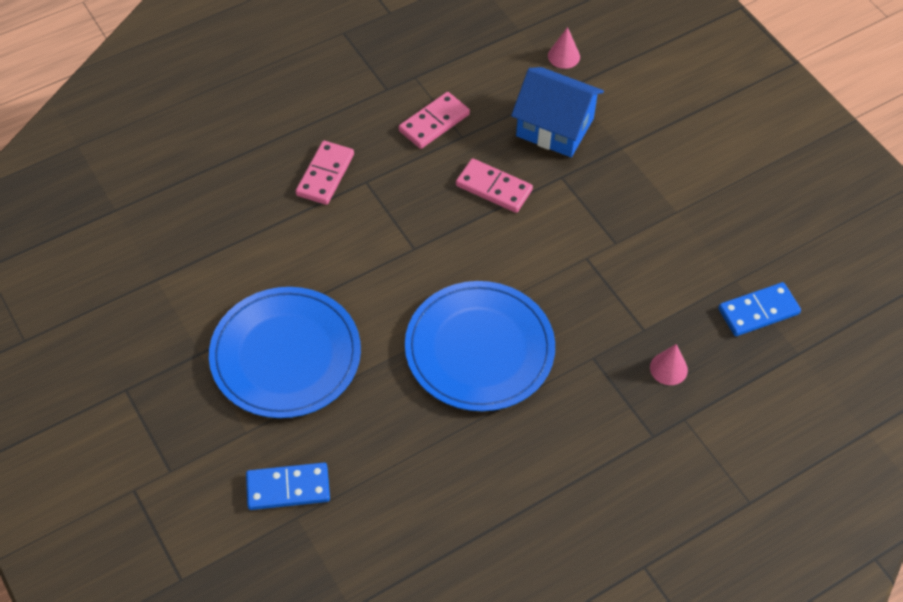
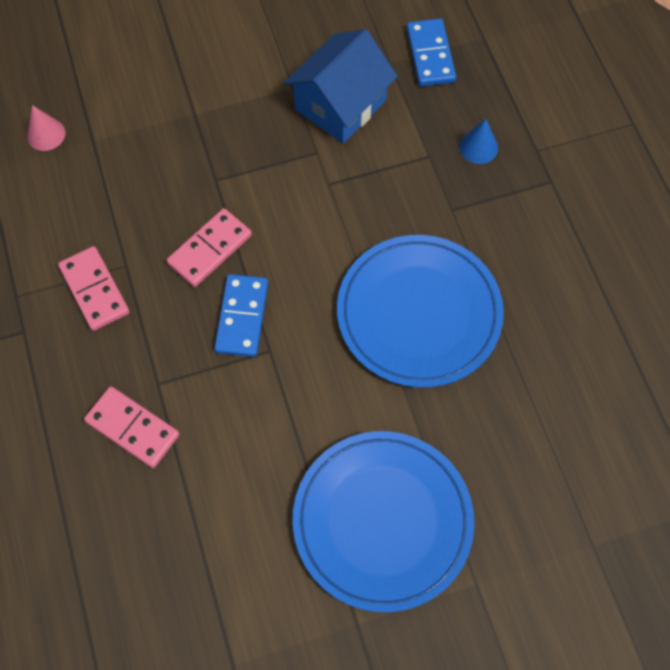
camera: 75 degrees left, 10 degrees up
blue domino [246,463,330,510] -> blue domino moved to [214,274,268,357]
blue house [511,67,604,157] -> blue house moved to [284,29,398,143]
pink cone [650,344,688,385] -> blue cone [460,119,498,164]

